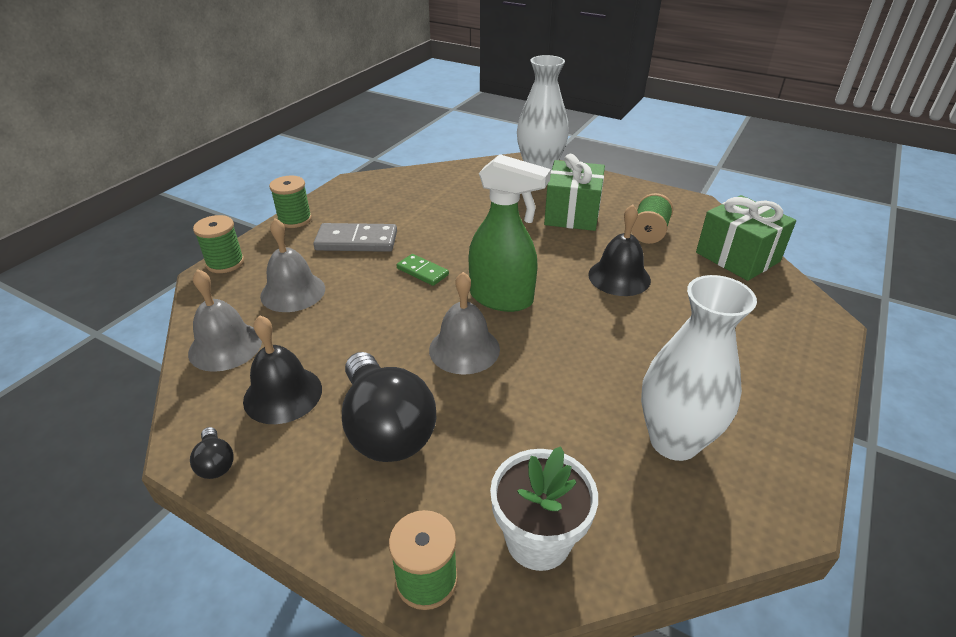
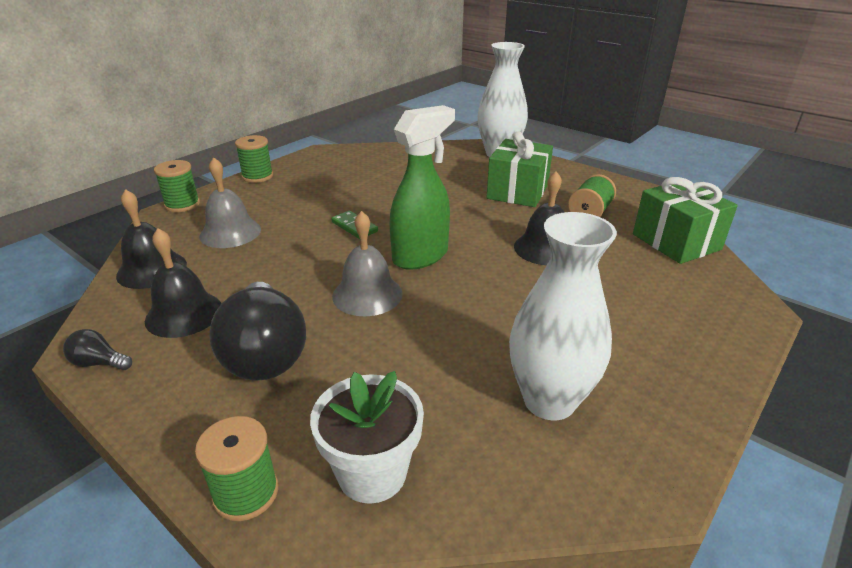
camera: 10 degrees right, 5 degrees down
grey bell [188,269,262,372] -> black bell [116,189,187,289]
black light bulb [190,427,234,479] -> black light bulb turned 120 degrees clockwise [63,329,132,370]
grey domino [313,223,397,252] -> none
green spray bottle [469,154,551,312] -> green spray bottle turned 75 degrees counterclockwise [389,105,455,270]

